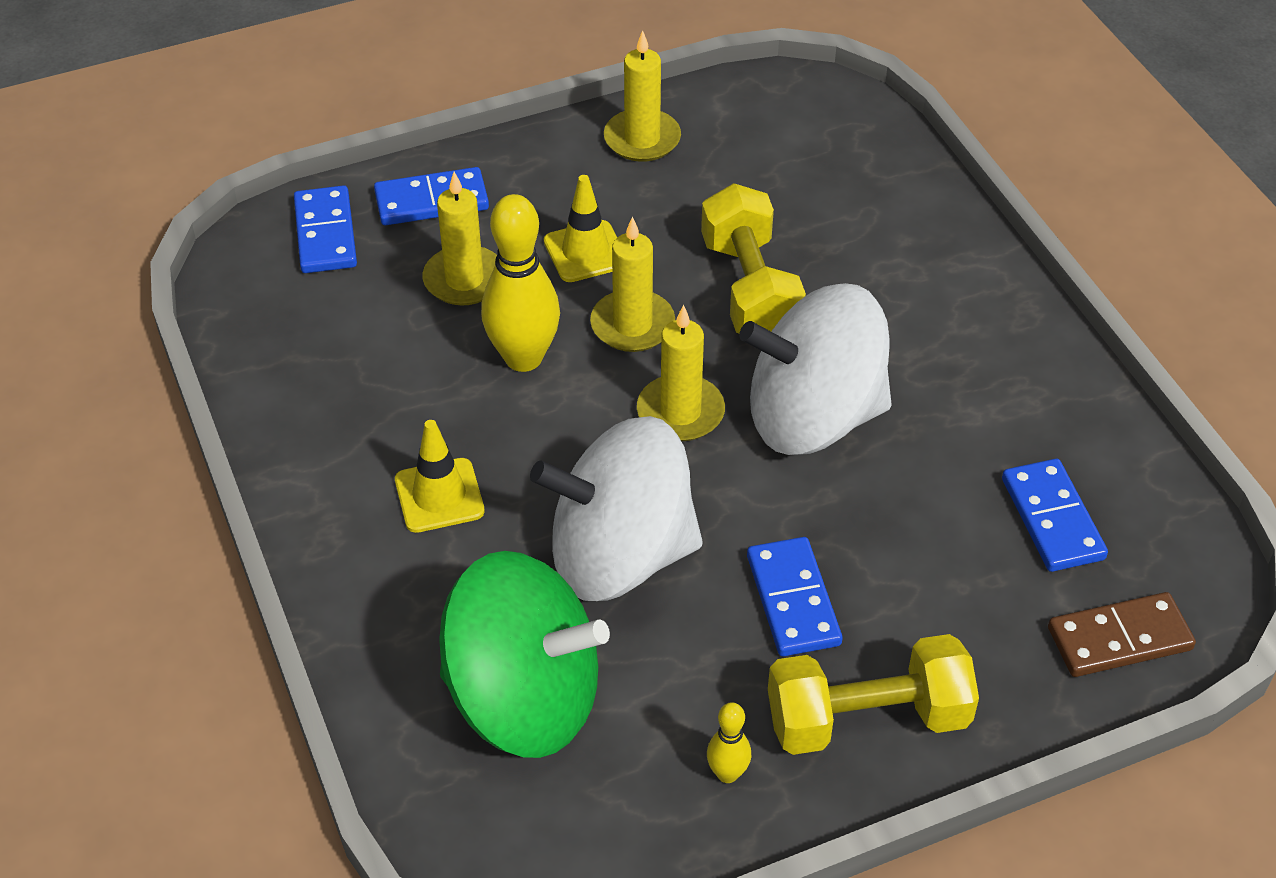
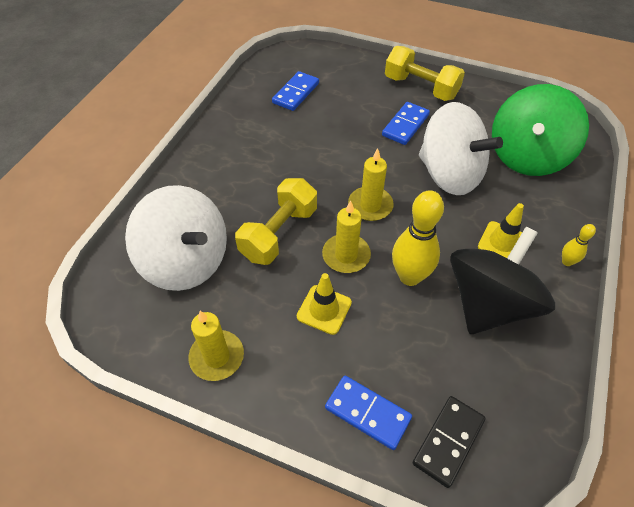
camera: 135 degrees left, 5 degrees up
blue domino [294,185,357,273] -> black domino [413,396,485,488]
yellow candle [423,172,497,306] -> none
green spinning top [439,551,610,758] -> green spinning top turned 120 degrees counterclockwise [492,84,589,176]
yellow bowling pin [707,702,751,783] -> yellow bowling pin moved to [562,224,596,266]
white spinning top [739,283,892,455] -> white spinning top moved to [125,185,227,291]
brown domino [1048,592,1196,677] -> none
none -> black spinning top [450,227,555,334]

